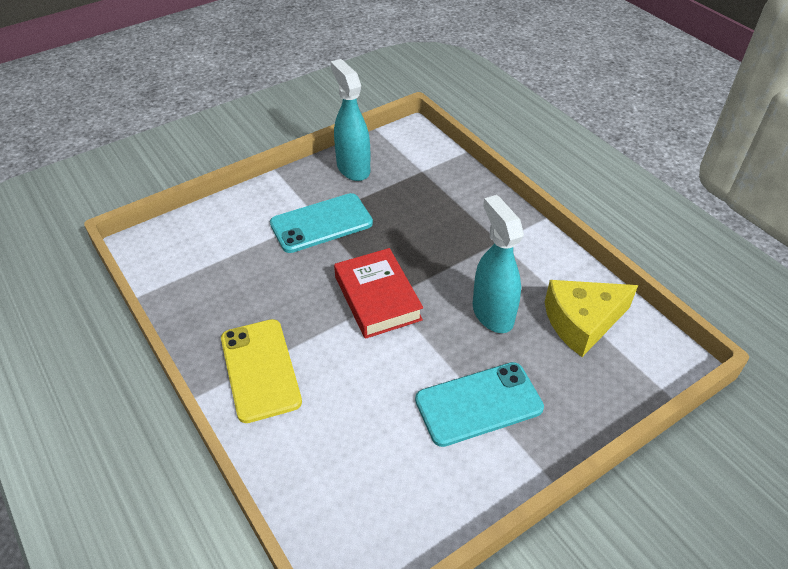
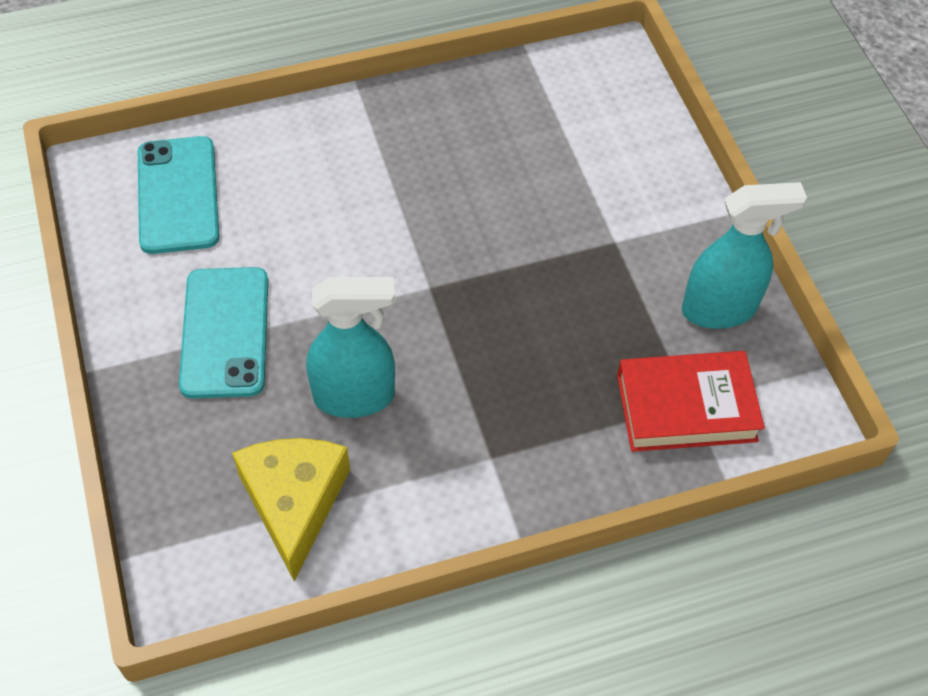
camera: 105 degrees right, 10 degrees up
yellow phone [221,319,302,423] -> none
turquoise phone [270,193,373,253] -> turquoise phone moved to [138,136,219,254]
red book [334,248,423,339] -> red book moved to [617,351,765,452]

